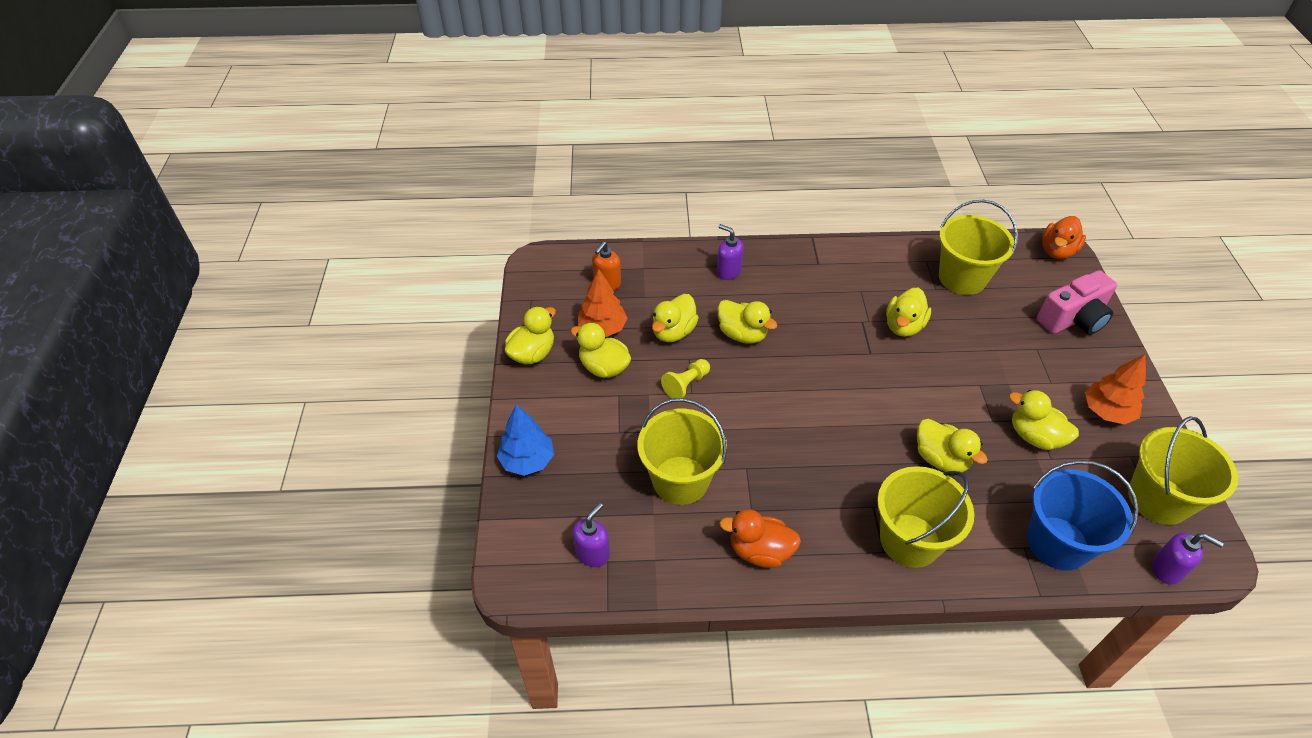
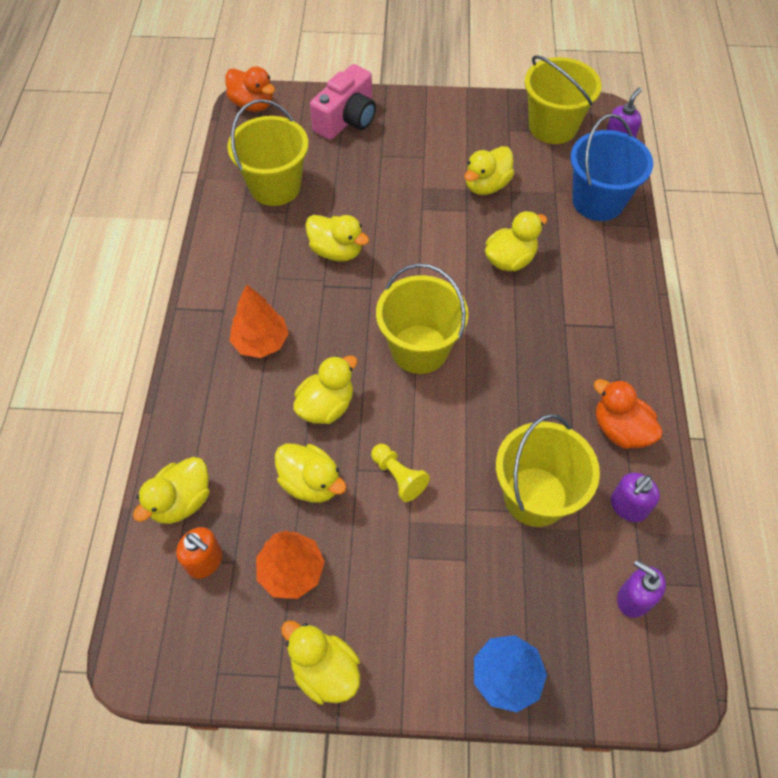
camera: 85 degrees left, 10 degrees up
yellow duck [571,323,631,378] -> yellow duck moved to [133,457,209,524]
purple soap dispenser [717,224,744,280] -> purple soap dispenser moved to [611,473,660,522]
orange duck [719,509,801,568] -> orange duck turned 120 degrees clockwise [594,379,663,449]
yellow bucket [877,466,974,568] -> yellow bucket moved to [376,263,468,374]
pink camera [1037,270,1117,335] -> pink camera turned 60 degrees clockwise [310,64,376,140]
orange tree [1085,354,1146,424] -> orange tree moved to [229,284,289,358]

